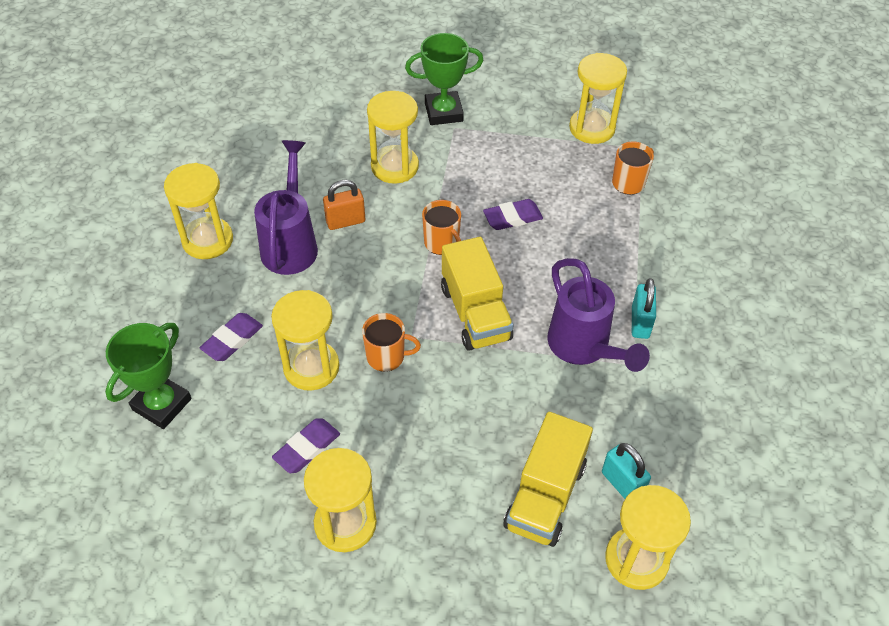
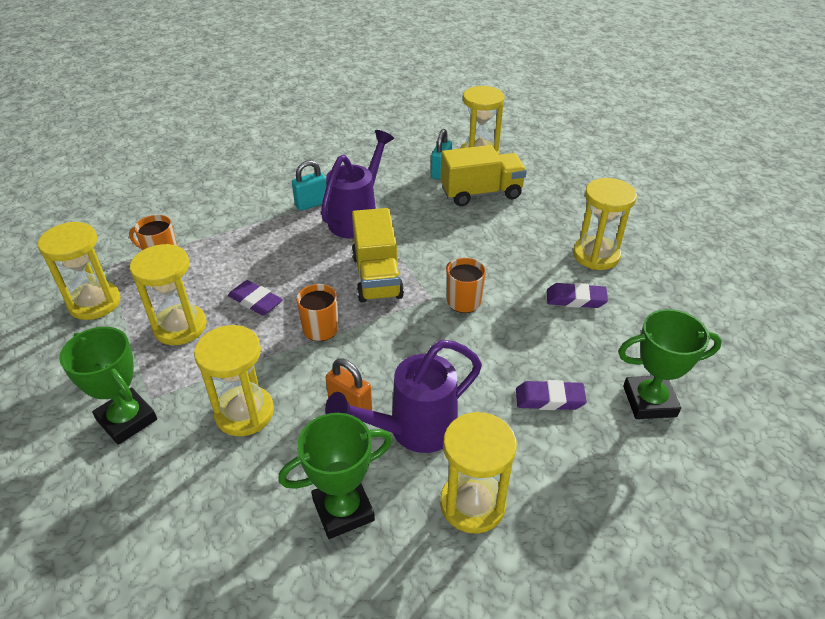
camera: 125 degrees left, 10 degrees down
yellow hourglass [271,290,339,391] -> yellow hourglass moved to [130,244,207,345]
yellow truck [441,237,514,351] -> yellow truck turned 135 degrees clockwise [352,208,404,303]
none -> green trophy [278,413,392,539]

